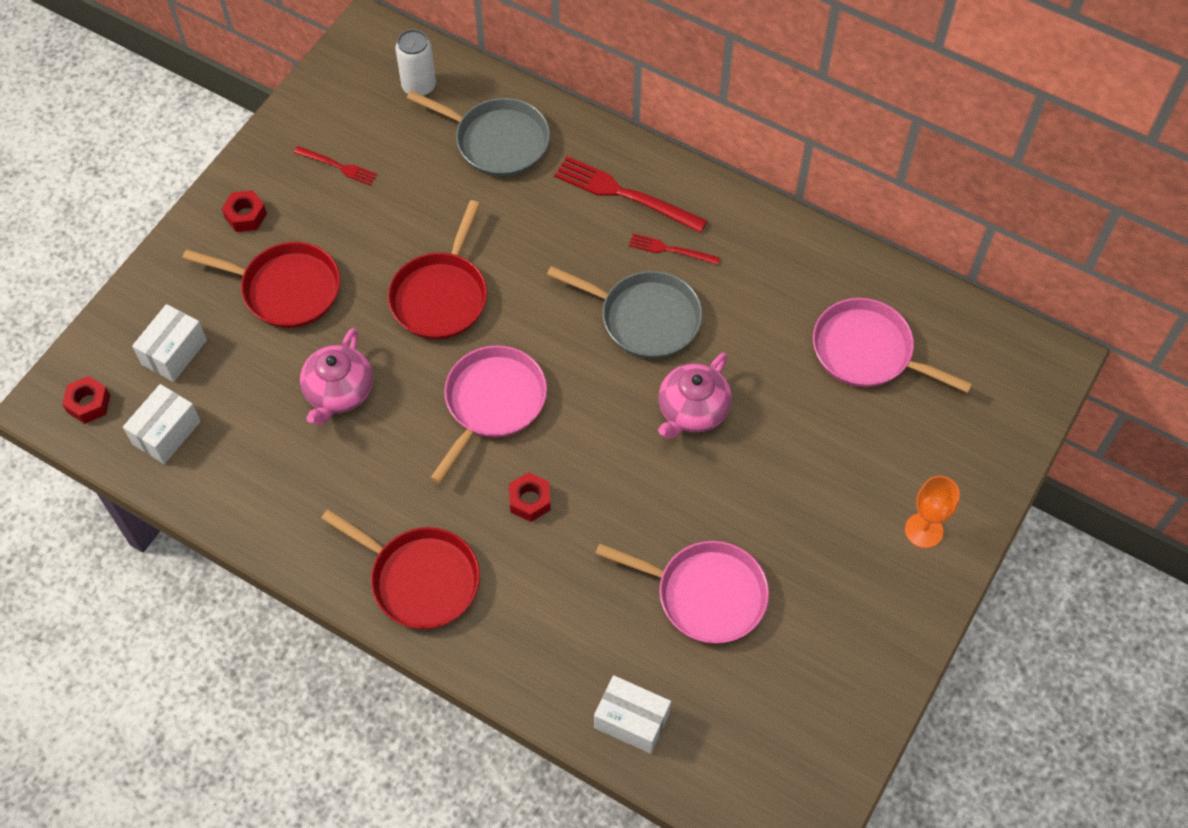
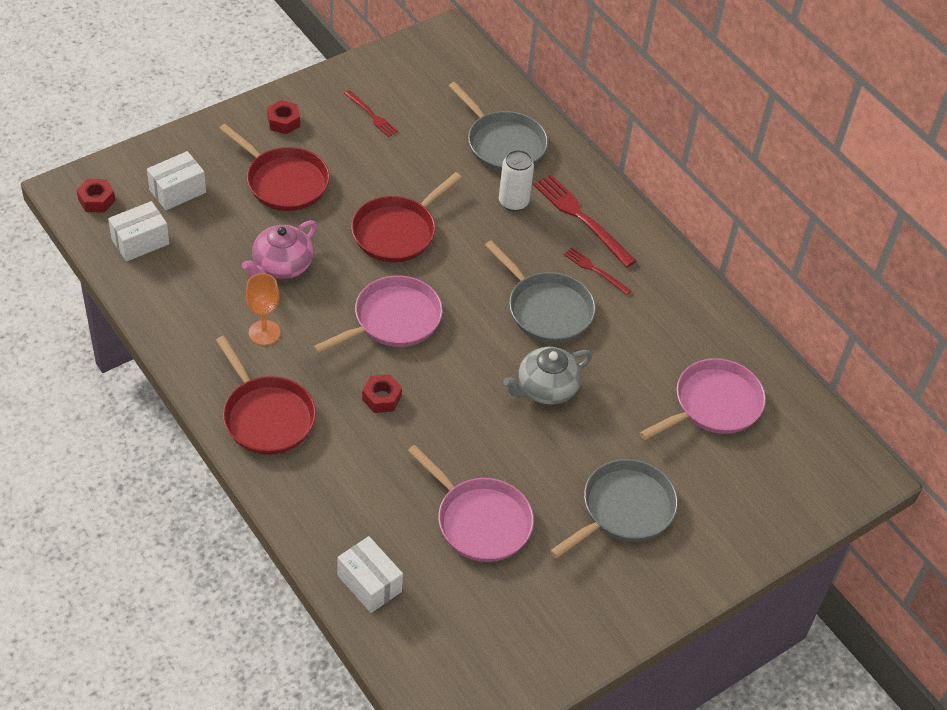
camera: 20 degrees right, 10 degrees down
white can [395,29,436,96] -> white can moved to [499,150,534,211]
pink teapot [658,353,732,439] -> grey teapot [503,347,592,405]
pink pan [813,298,973,393] -> pink pan turned 90 degrees clockwise [639,358,766,440]
orange goblet [905,476,960,548] -> orange goblet moved to [246,273,281,345]
none -> grey pan [550,459,678,558]

